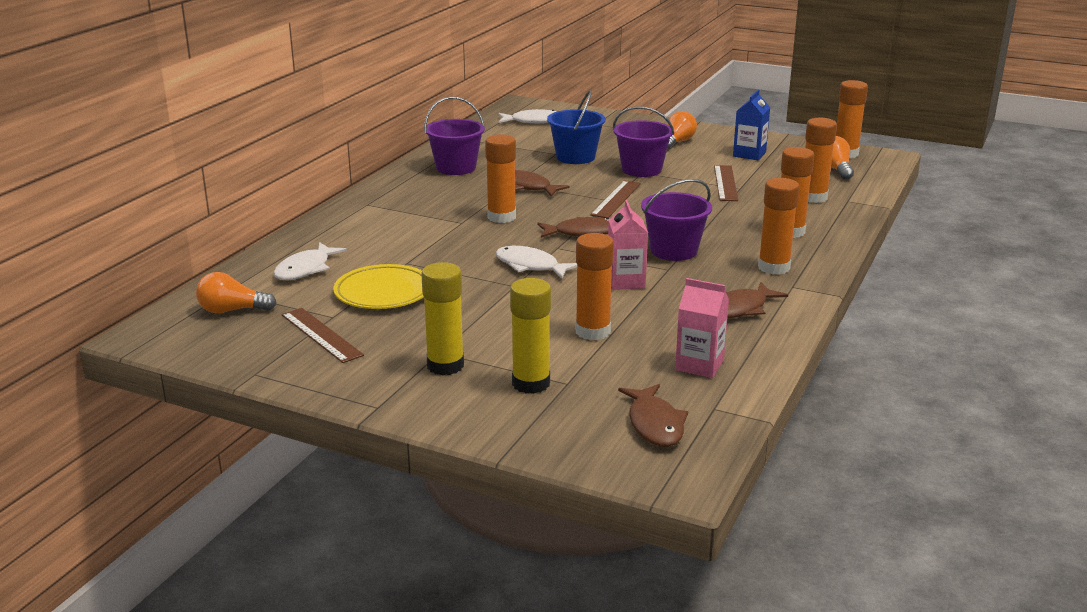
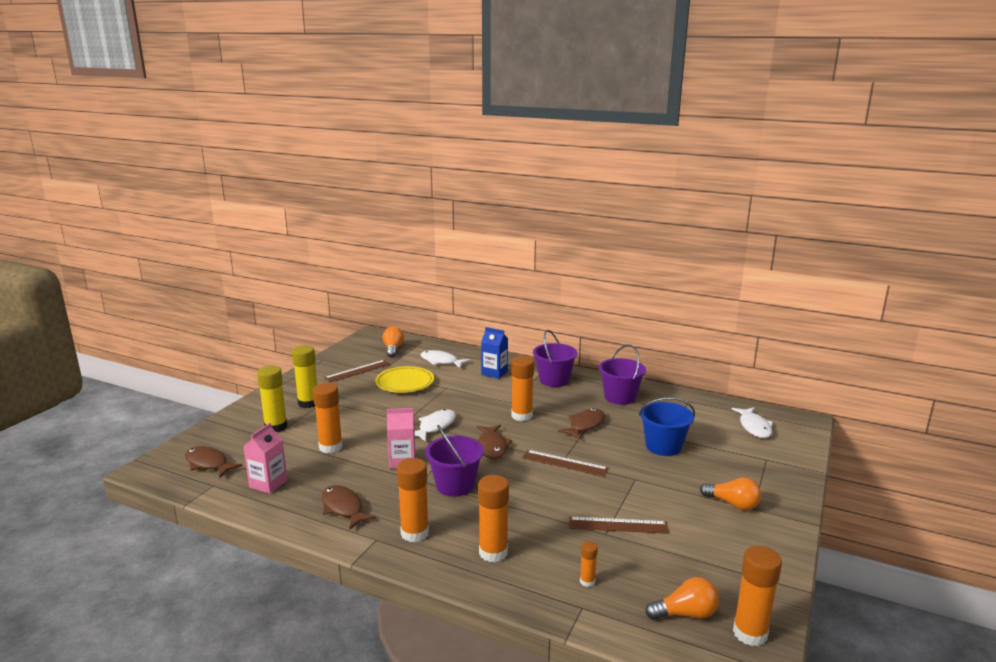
camera: 90 degrees right, 5 degrees down
purple bucket [613,106,674,177] -> purple bucket moved to [533,330,578,387]
brown fish [618,384,688,447] -> brown fish turned 45 degrees clockwise [185,446,243,477]
blue carton [733,90,770,160] -> blue carton moved to [481,327,508,379]
orange glue stick [805,118,837,203] -> orange glue stick [580,541,598,587], size x0.50

